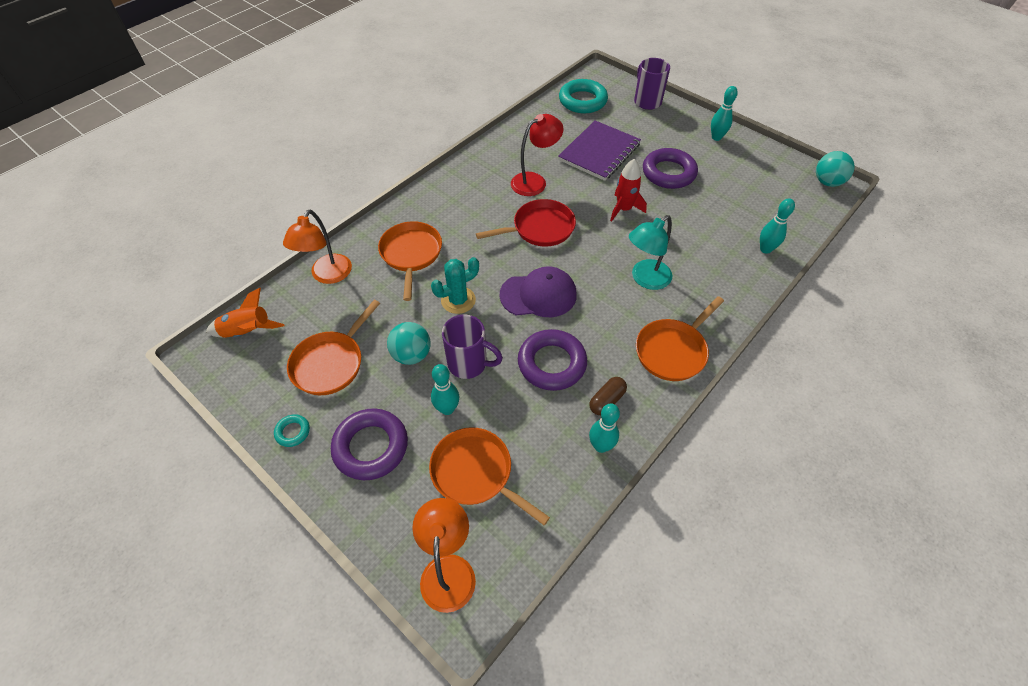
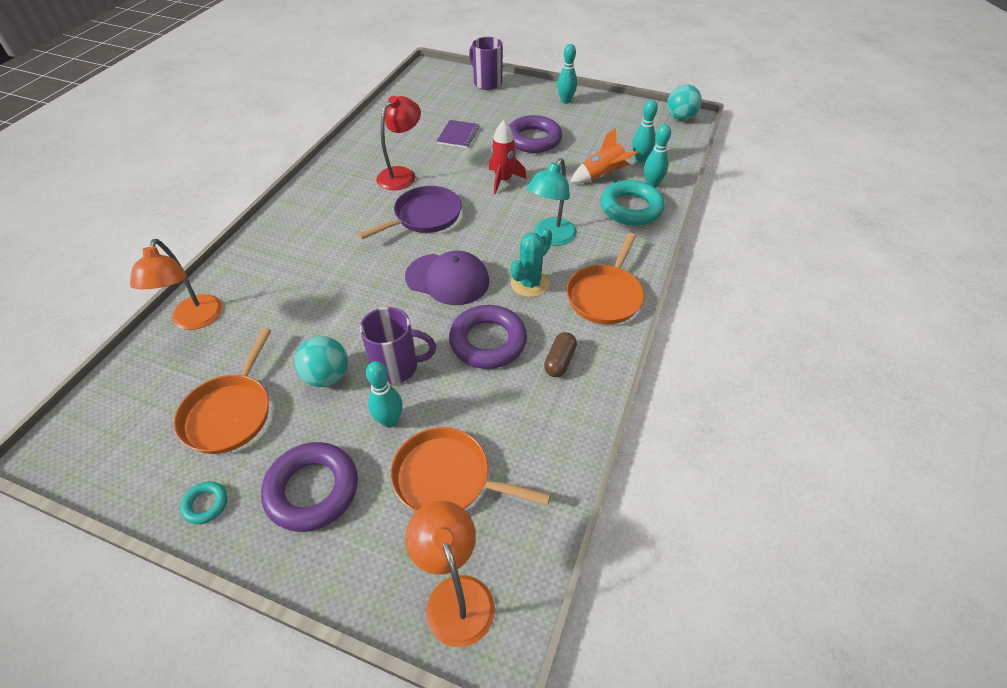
camera: 20 degrees left, 5 degrees down
orange rocket [206,288,285,338] -> orange rocket moved to [571,127,638,183]
orange pan [378,221,442,301] -> none
turquoise cactus [431,257,479,314] -> turquoise cactus moved to [511,228,552,297]
red pan [476,199,576,247] -> purple pan [358,186,462,239]
purple cap [499,266,577,317] -> purple cap turned 45 degrees clockwise [405,251,489,305]
purple notebook [558,120,641,181] -> purple notebook [437,120,479,148], size x0.55
turquoise ring [559,79,608,113] -> turquoise ring moved to [601,180,665,226]
turquoise bowling pin [589,404,620,453] -> turquoise bowling pin moved to [632,100,658,163]

